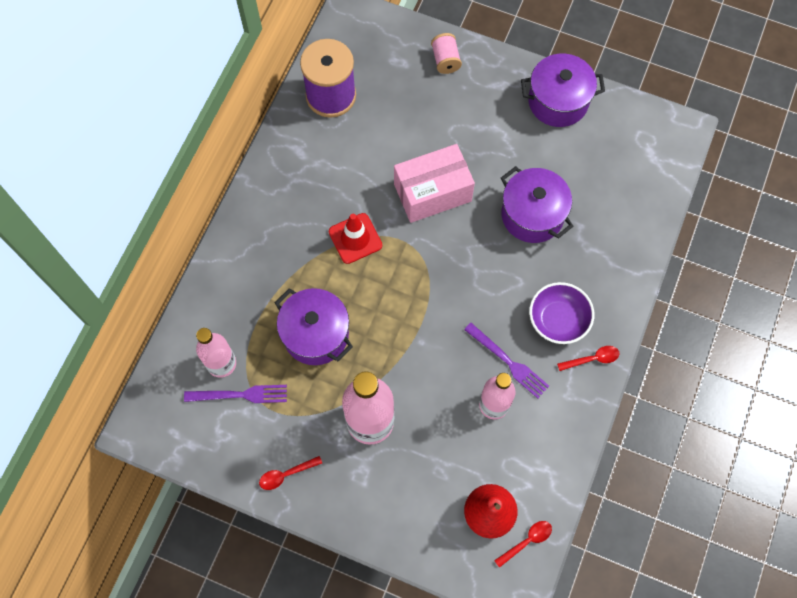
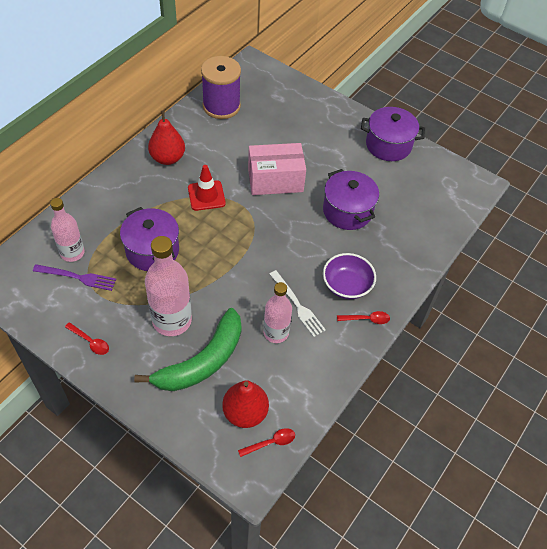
camera: 10 degrees right, 15 degrees down
red spoon [259,456,322,490] -> red spoon turned 135 degrees counterclockwise [65,322,109,355]
pink spool [431,33,462,74] -> none
purple fork [464,323,549,398] -> white fork [269,270,326,337]
none -> green banana [134,308,242,391]
none -> red pear [148,111,185,165]

